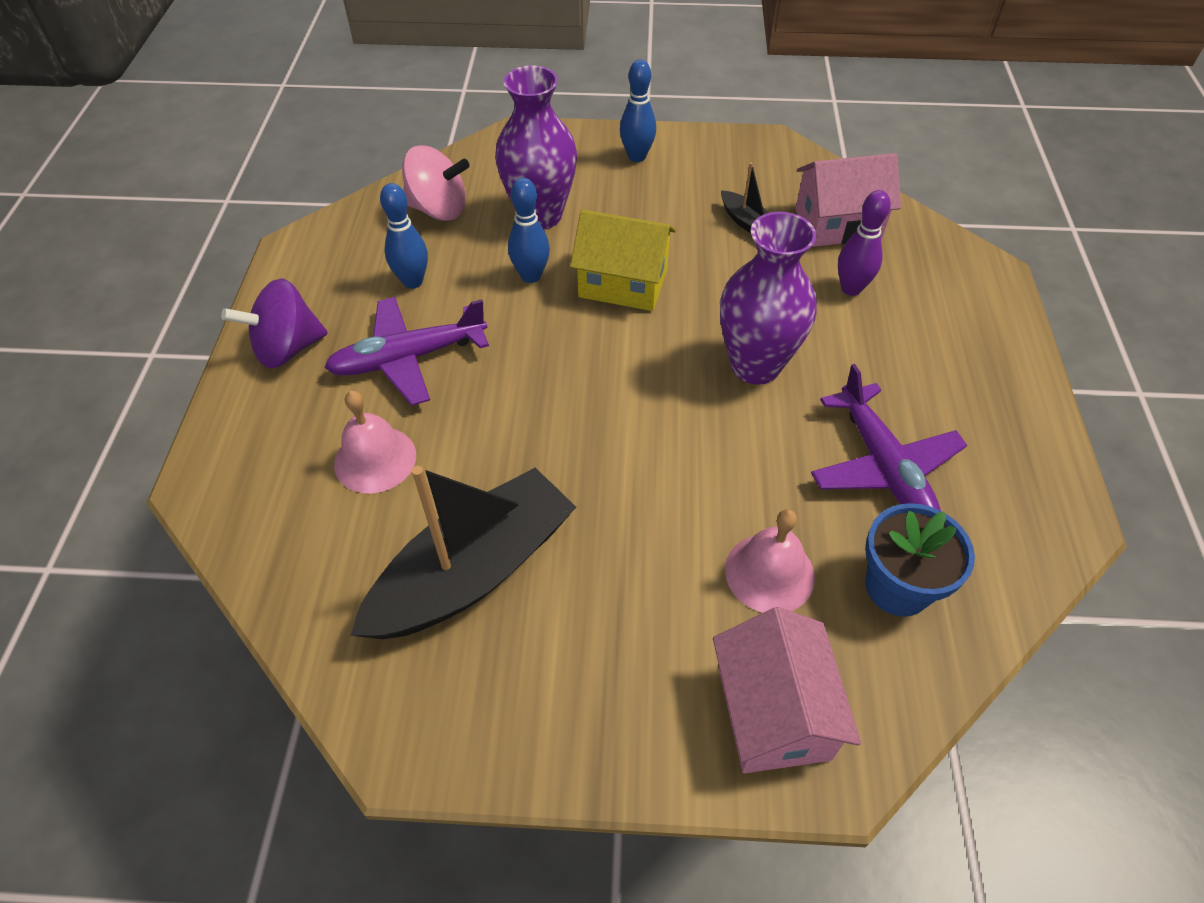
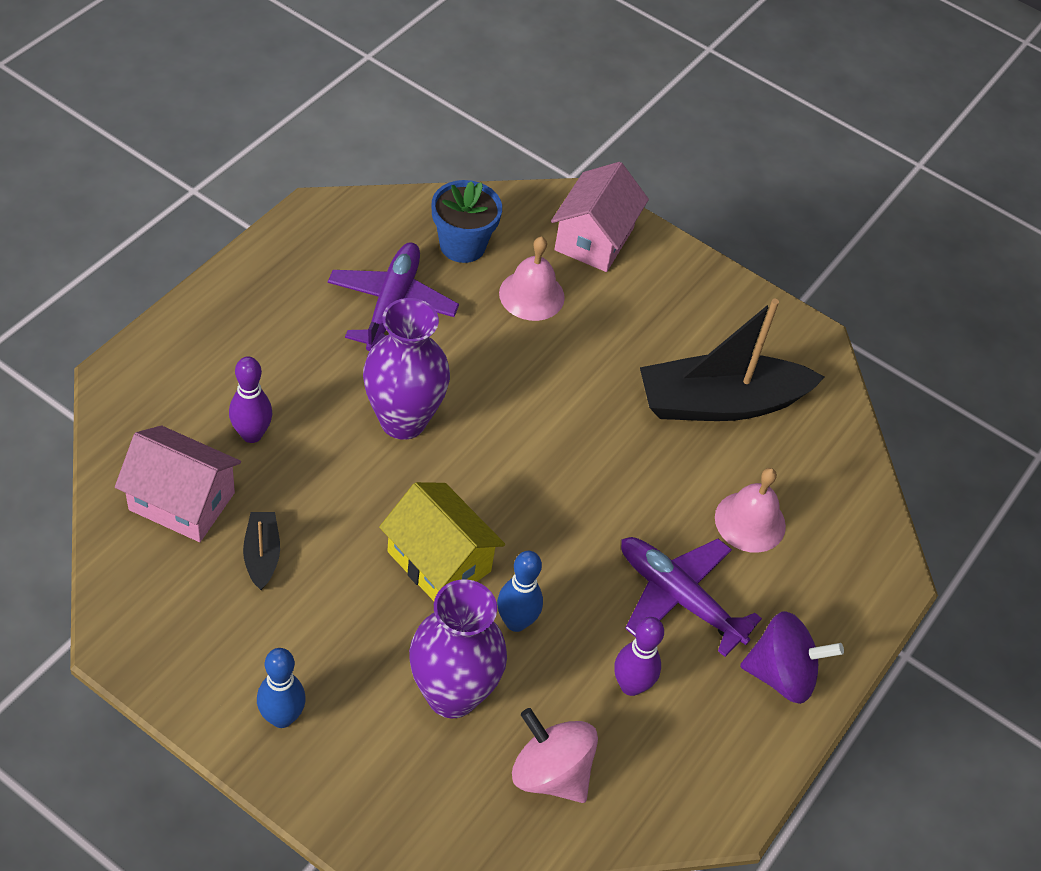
camera: 155 degrees left, 0 degrees up
purple plane [324,297,489,406] -> purple plane turned 150 degrees counterclockwise [621,537,762,657]
blue bowling pin [380,183,428,288] -> purple bowling pin [614,617,664,696]

